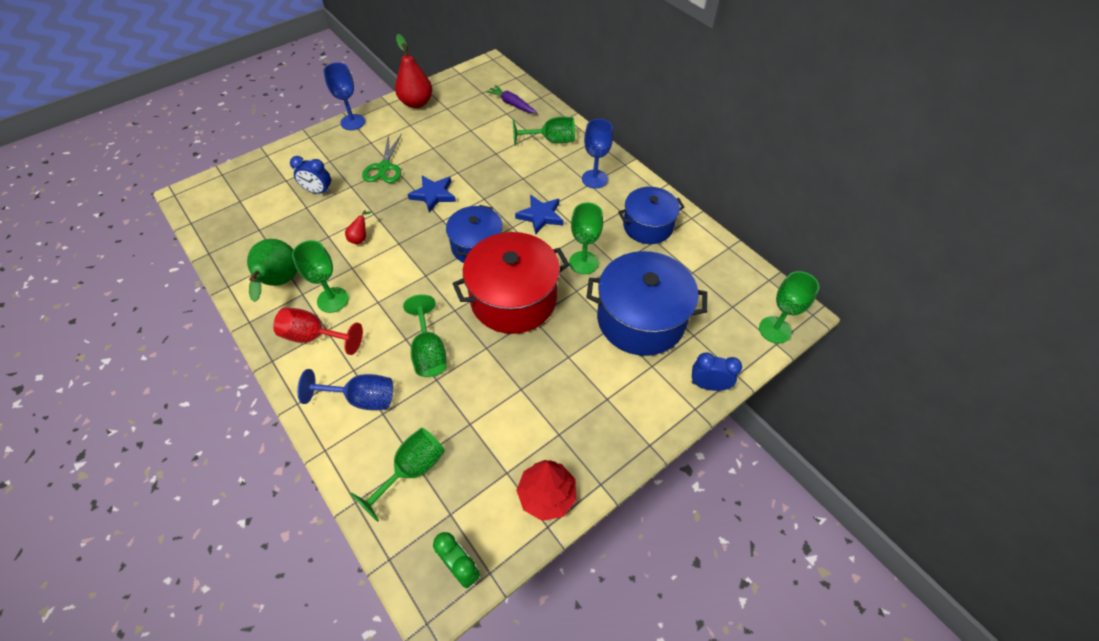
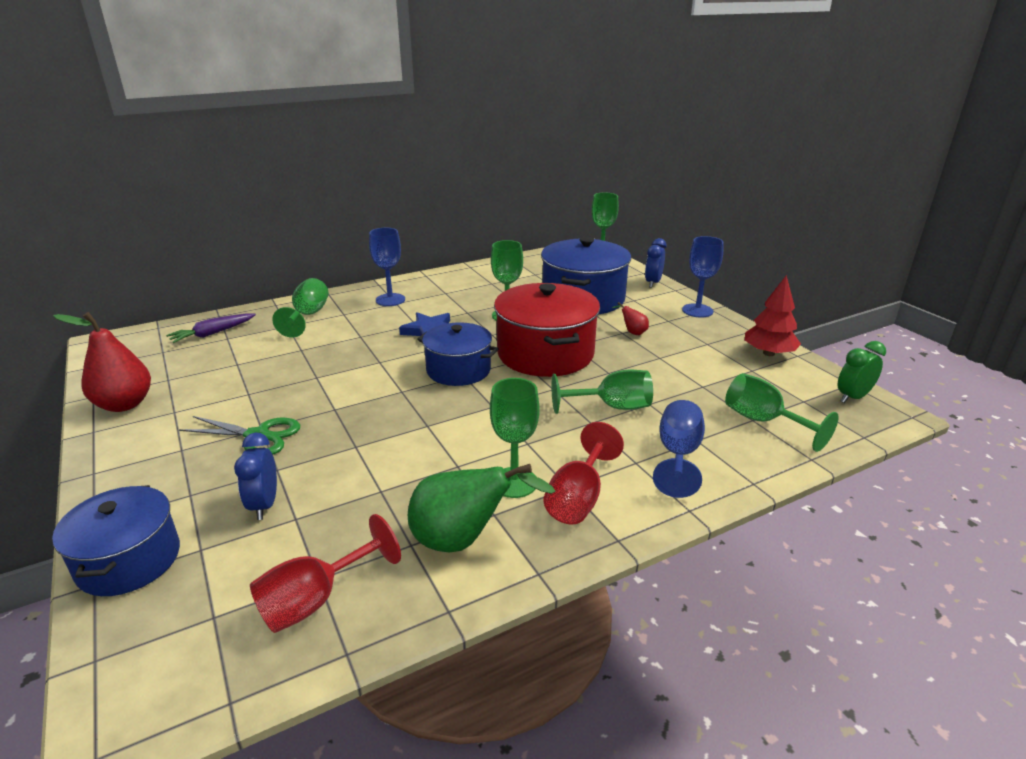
camera: 80 degrees left, 25 degrees down
blue clock [290,156,331,194] -> blue clock turned 150 degrees clockwise [234,433,277,520]
blue goblet [323,62,365,130] -> blue goblet moved to [682,236,724,317]
red pear [345,210,372,244] -> red pear moved to [612,302,649,335]
blue star [407,176,456,213] -> none
blue pot [618,187,685,244] -> blue pot moved to [52,485,180,596]
none -> red goblet [250,514,401,633]

